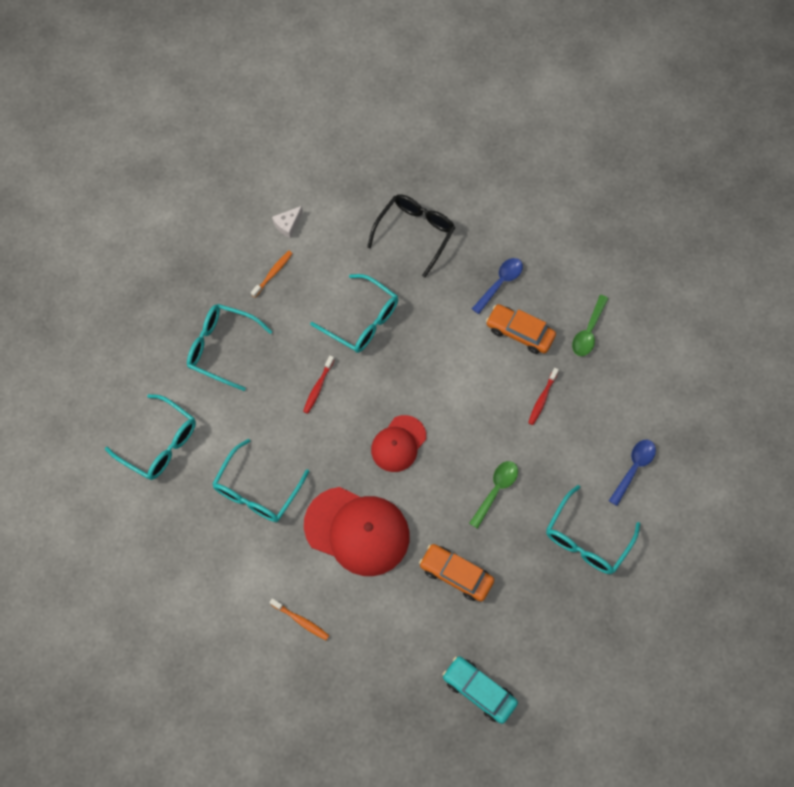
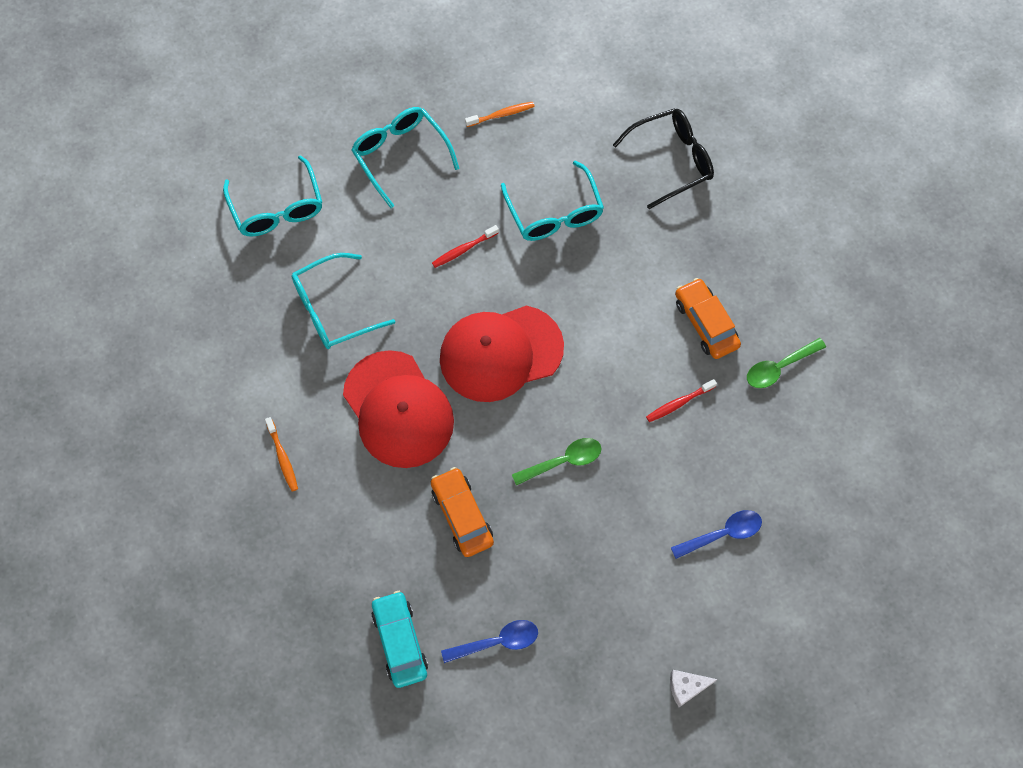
camera: 35 degrees right, 0 degrees up
white cheese [272,206,303,238] -> white cheese moved to [670,670,718,707]
red cap [371,415,426,472] -> red cap [440,306,564,402], size x1.69
blue spoon [472,258,523,314] -> blue spoon moved to [441,620,538,663]
turquoise glasses [546,485,640,574] -> none

